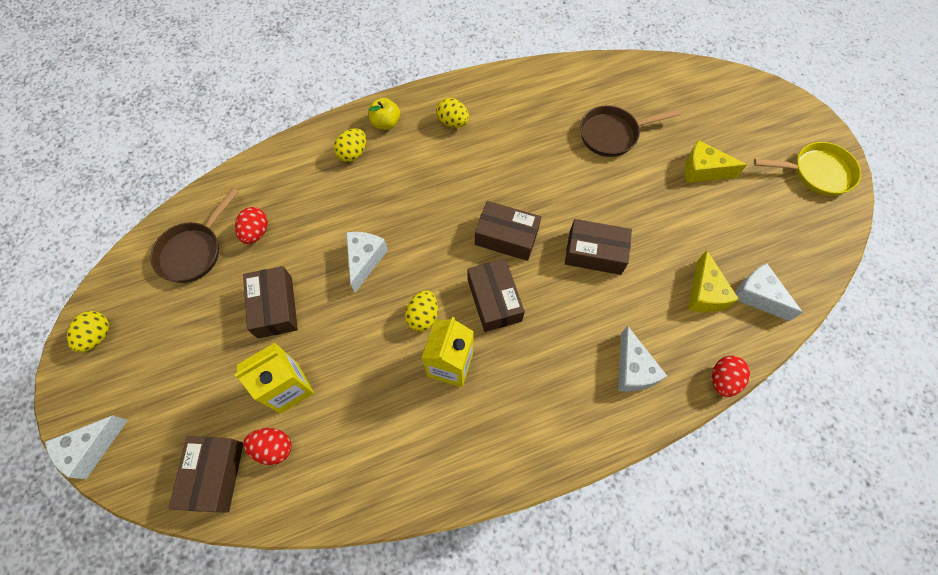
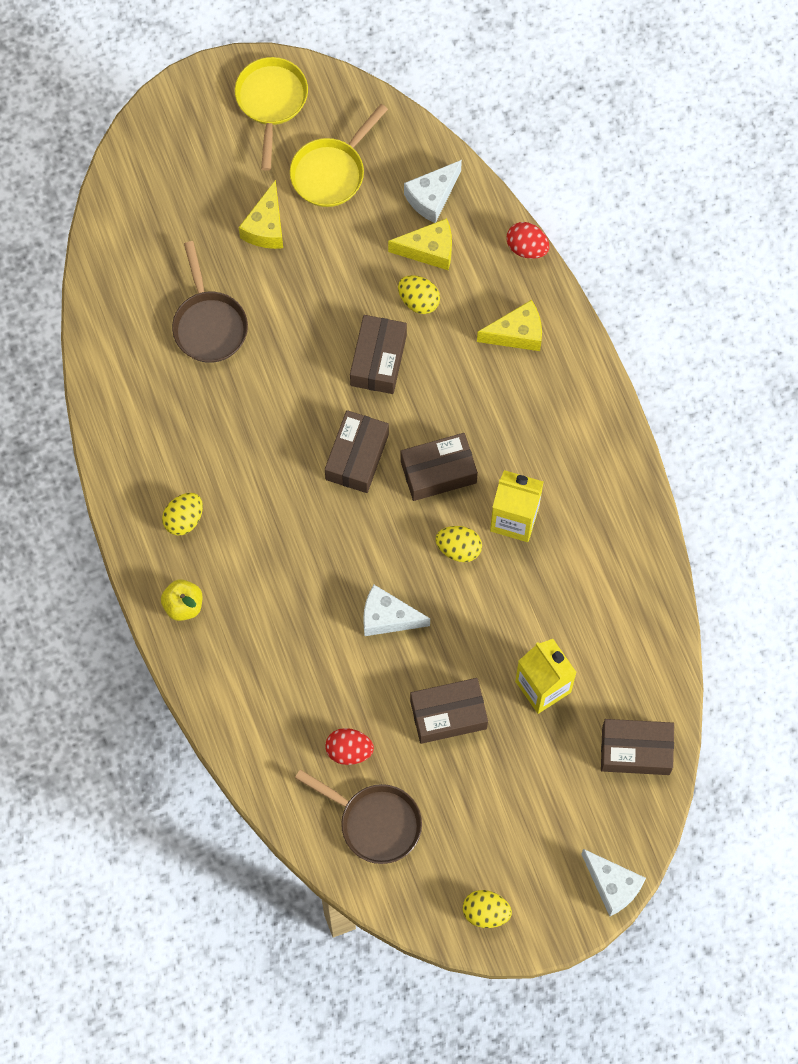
camera: 90 degrees left, 5 degrees up
red egg [243,428,292,465] -> none
yellow egg [334,128,366,162] -> yellow egg moved to [398,275,440,314]
white cheese [618,326,667,392] -> yellow cheese [477,300,542,351]
none -> yellow pan [290,104,388,207]

